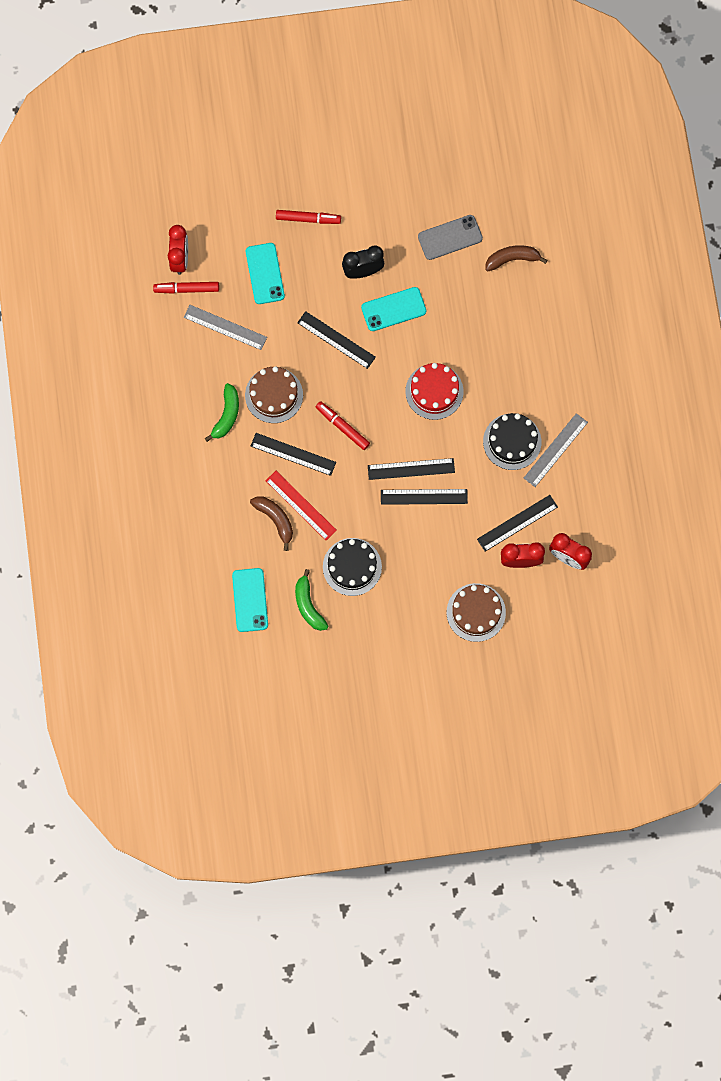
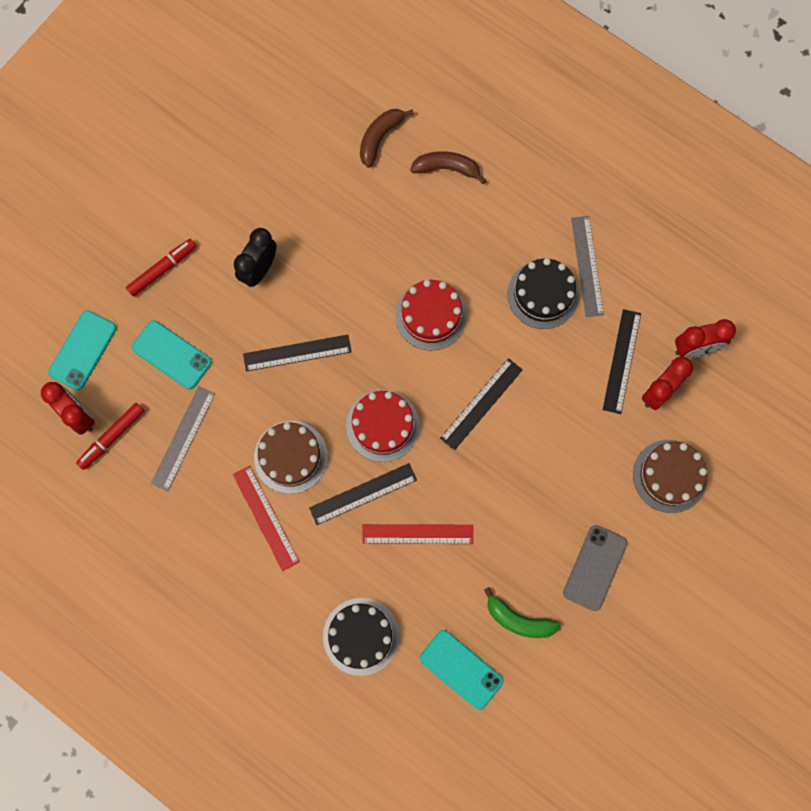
camera: 45 degrees left, 0 degrees up
grey ruler [184,305,267,350] -> grey ruler turned 45 degrees counterclockwise [151,386,215,491]
green banana [205,383,239,442] -> red ruler [233,466,300,571]
brown banana [250,496,293,551] -> brown banana moved to [410,151,487,184]
red marker [316,401,370,450] -> red cake [346,390,420,462]
black cake [323,538,382,596] -> black cake moved to [323,598,399,676]
turquoise phone [361,287,426,331] -> turquoise phone moved to [48,311,117,390]
black ruler [381,489,468,505] -> none
grey phone [418,215,483,260] -> grey phone moved to [563,525,627,611]

